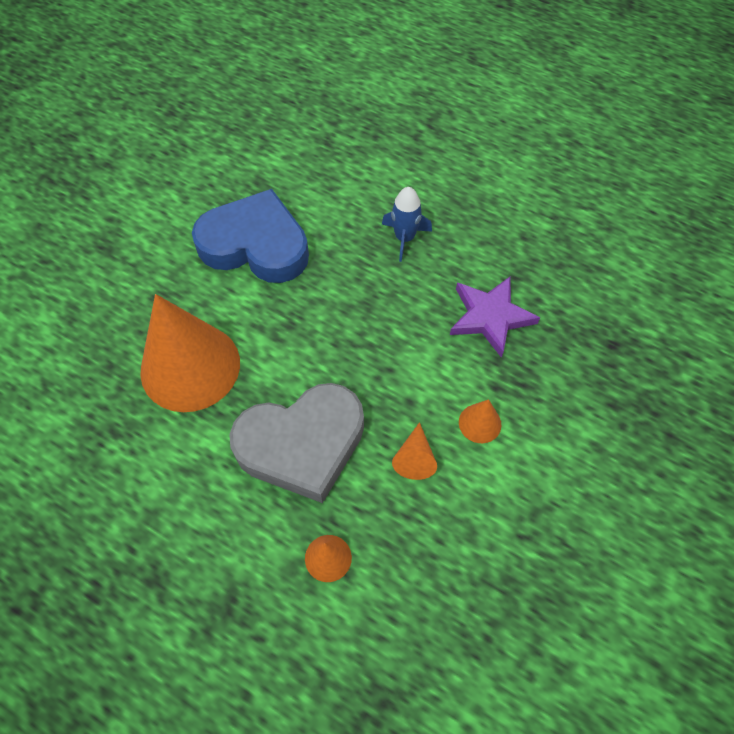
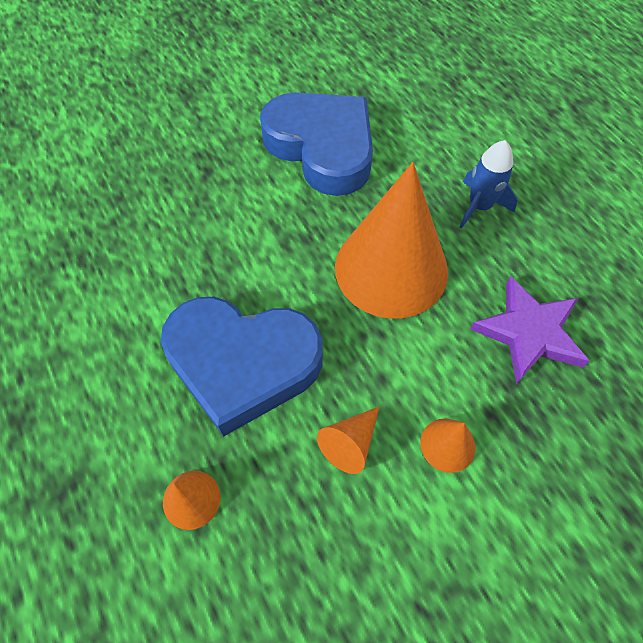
camera: 30 degrees right, 0 degrees up
orange cone [140,294,240,412] -> orange cone moved to [335,162,448,319]
grey heart [229,383,364,503] -> blue heart [161,297,322,436]

